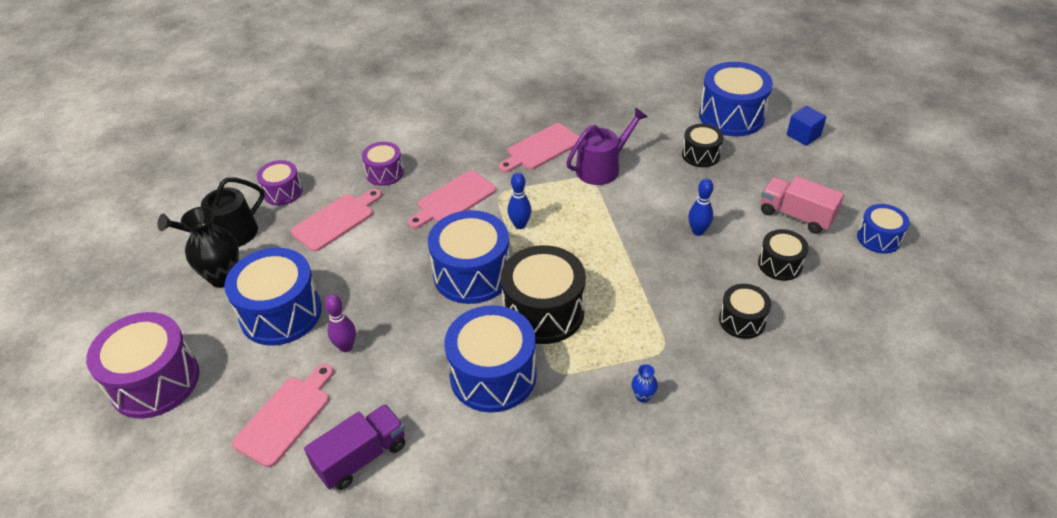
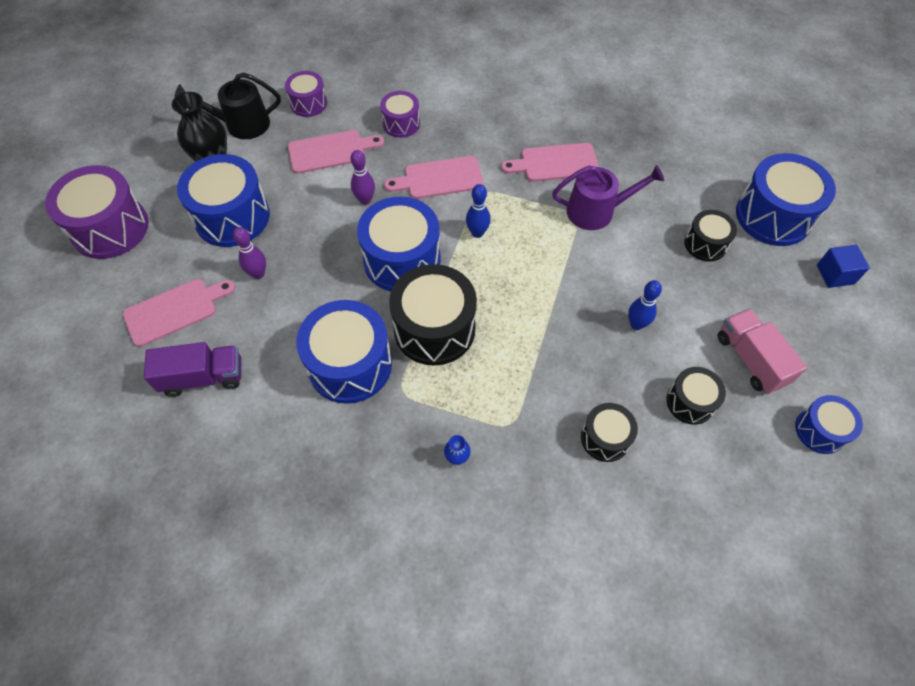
camera: 30 degrees right, 15 degrees up
none -> purple bowling pin [350,150,375,205]

